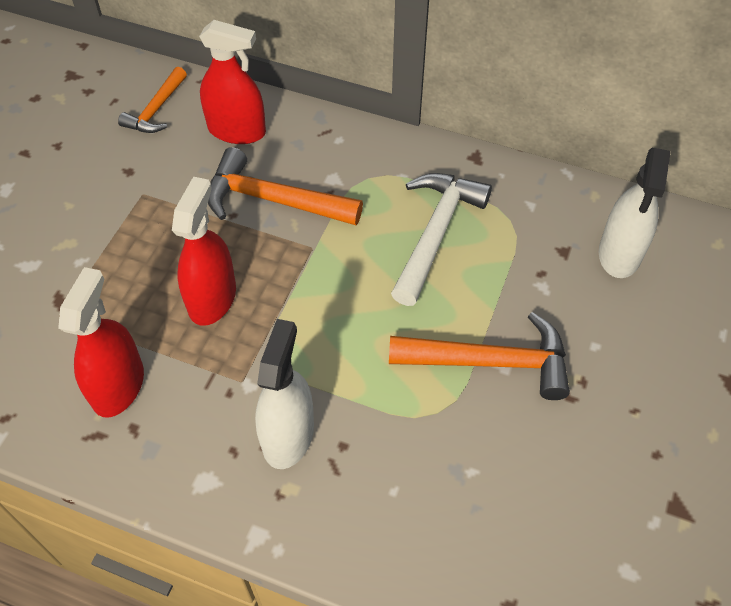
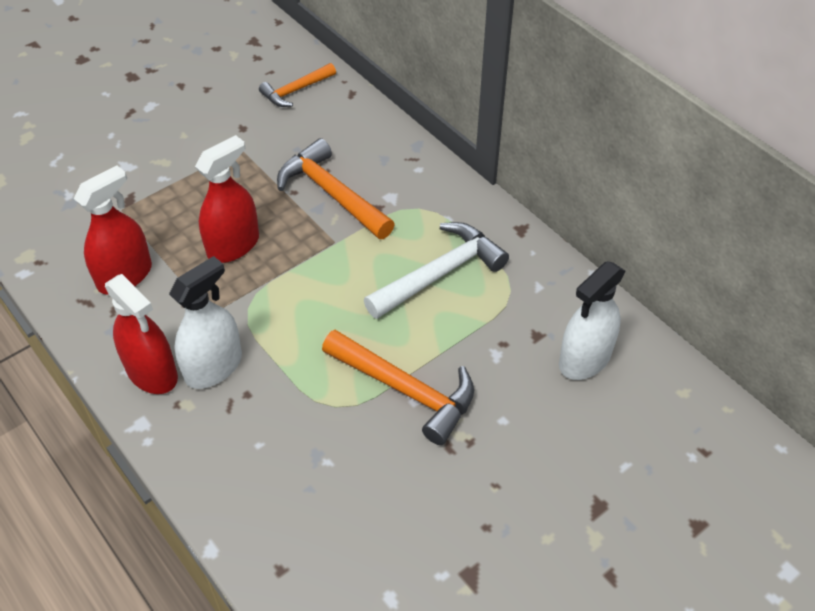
camera: 30 degrees right, 5 degrees down
red spray bottle [199,20,266,144] -> red spray bottle moved to [105,274,178,394]

